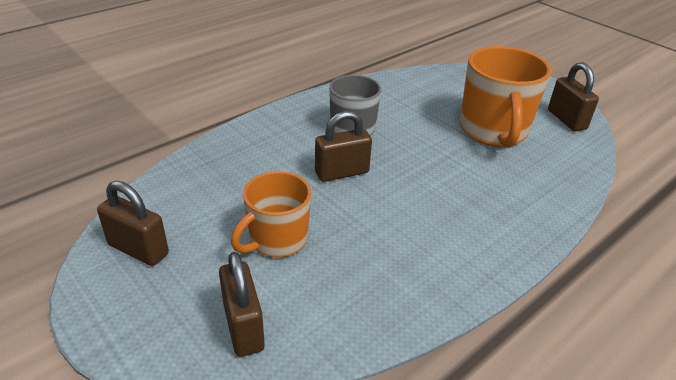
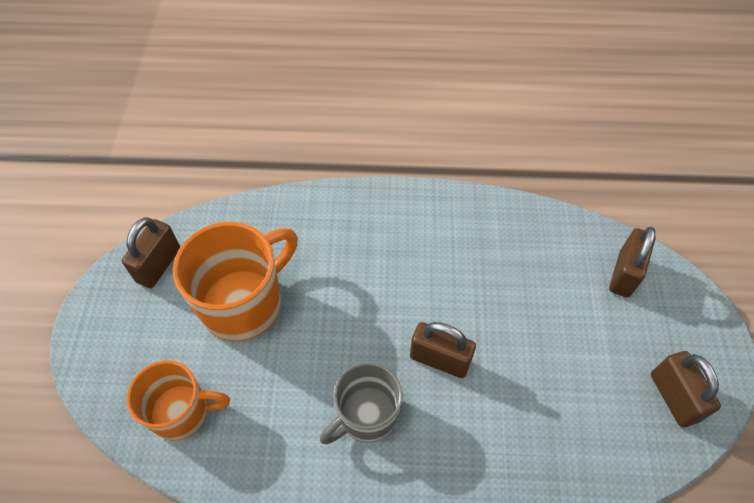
camera: 135 degrees left, 20 degrees up
orange mug [231,171,311,257] -> orange mug moved to [127,360,230,441]

